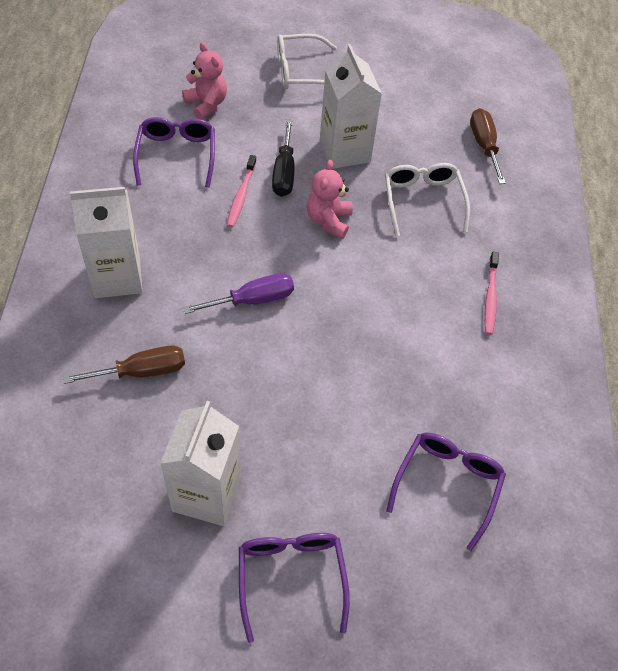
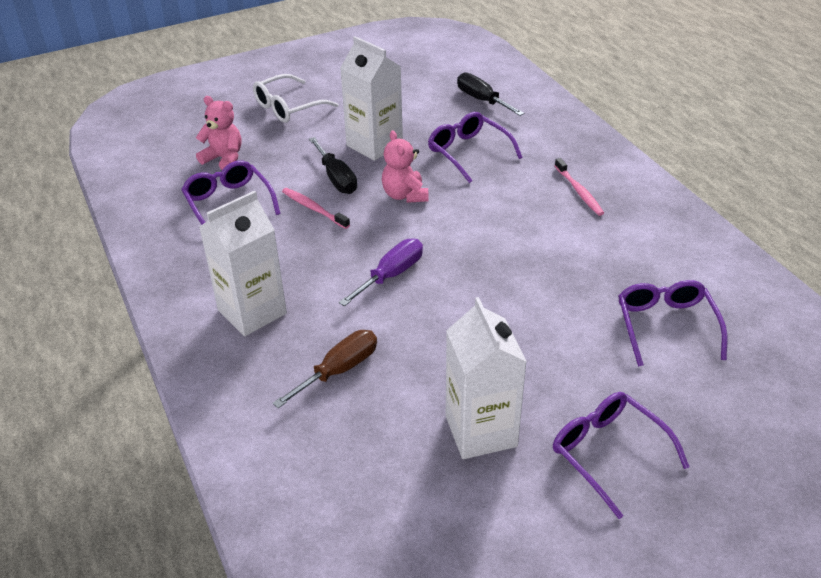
camera: 25 degrees left, 15 degrees down
pink toothbrush [227,155,256,228] -> pink toothbrush turned 150 degrees clockwise [282,188,350,229]
white glasses [385,163,470,236] -> purple glasses [428,112,523,183]
brown screwdriver [470,108,506,184] -> black screwdriver [457,72,524,116]

